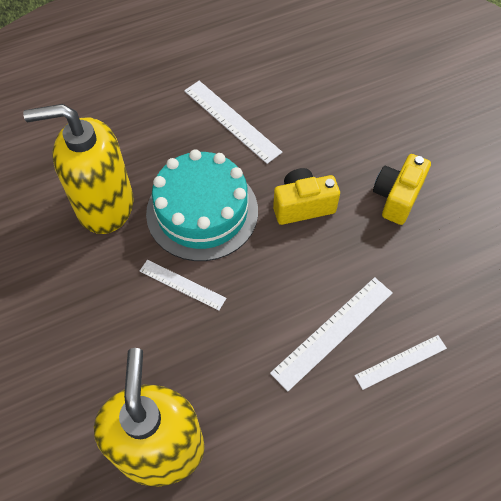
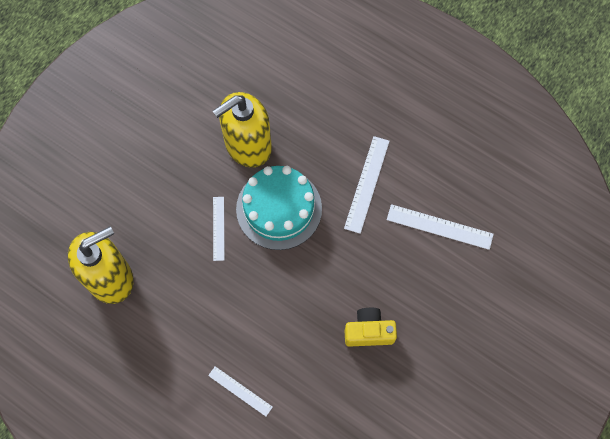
camera: 60 degrees right, 10 degrees up
yellow soap dispenser [23,104,134,234] -> yellow soap dispenser turned 90 degrees counterclockwise [213,92,272,168]
white ruler [270,277,392,391] -> white ruler moved to [387,204,494,250]
yellow camera [273,168,340,225] -> none

